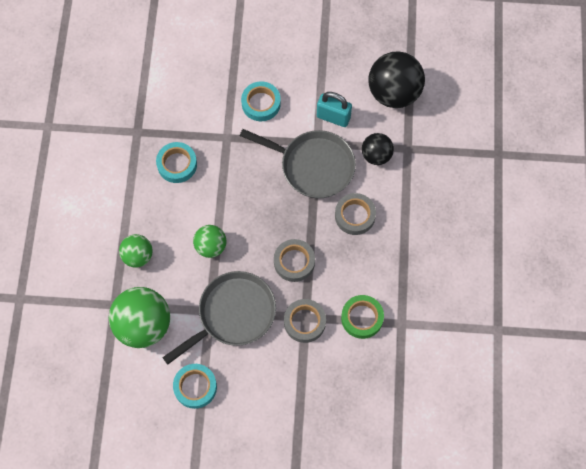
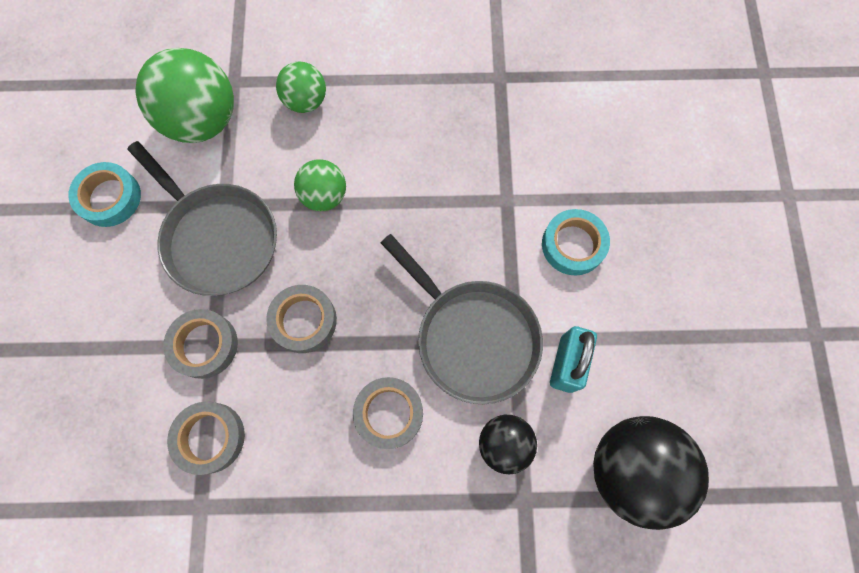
camera: 85 degrees right, 5 degrees up
turquoise tape [156,142,197,183] -> none
grey pan [240,129,356,198] -> grey pan turned 60 degrees counterclockwise [381,234,543,404]
green tape [341,295,384,339] -> grey tape [167,402,245,475]

